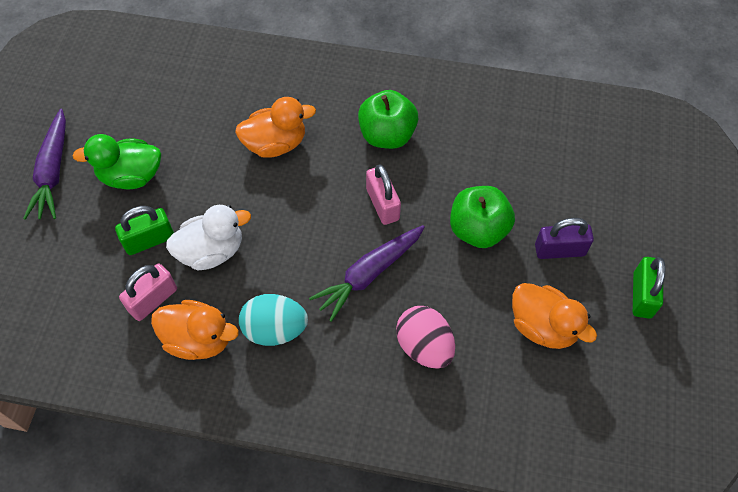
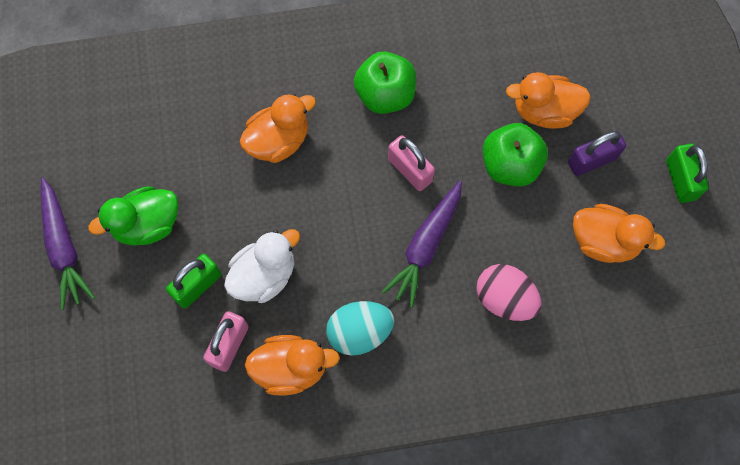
camera: 20 degrees left, 10 degrees up
none -> orange duck [506,72,591,129]

